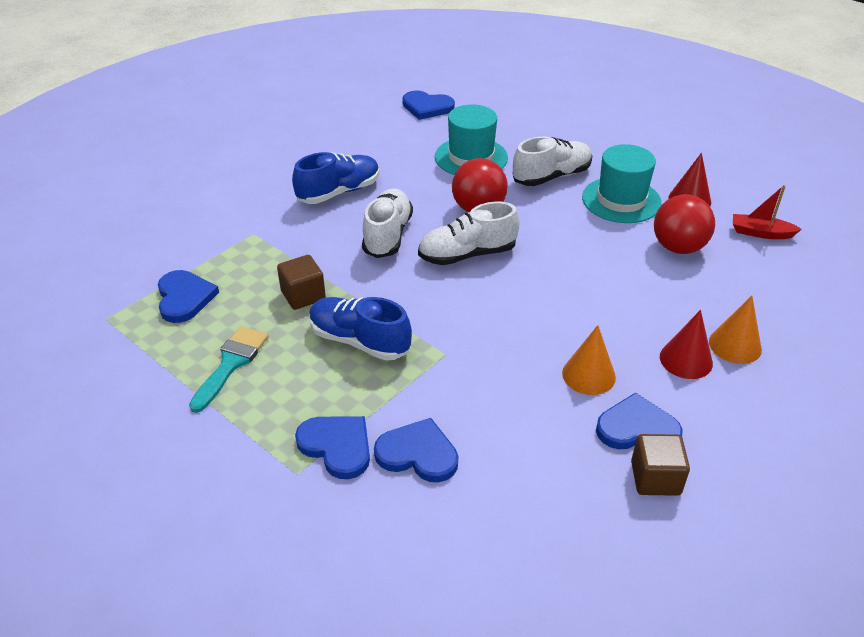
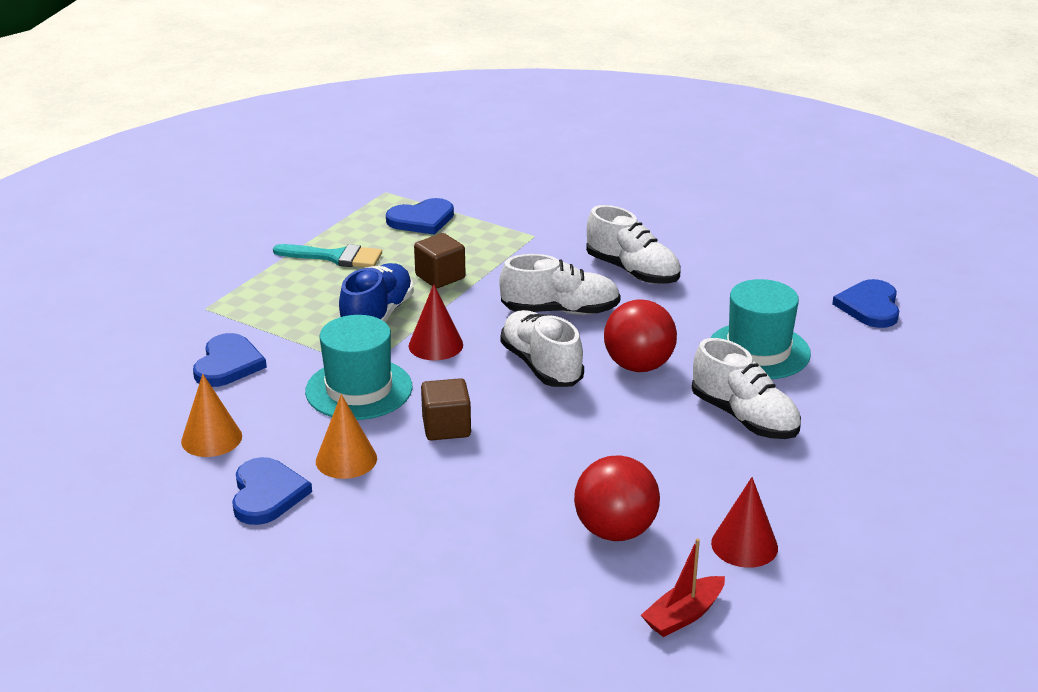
camera: 80 degrees right, 10 degrees down
blue shoe [292,152,380,204] -> white shoe [586,205,680,284]
blue heart [295,416,370,479] -> none
turquoise hat [582,144,662,223] -> turquoise hat moved to [305,315,412,420]
brown cube [631,434,690,496] -> brown cube moved to [421,378,471,441]
red cone [660,310,713,379] -> red cone moved to [409,284,463,360]
orange cone [709,296,762,364] -> orange cone moved to [181,374,242,457]
red boat [733,185,802,239] -> red boat turned 135 degrees counterclockwise [641,538,725,637]

